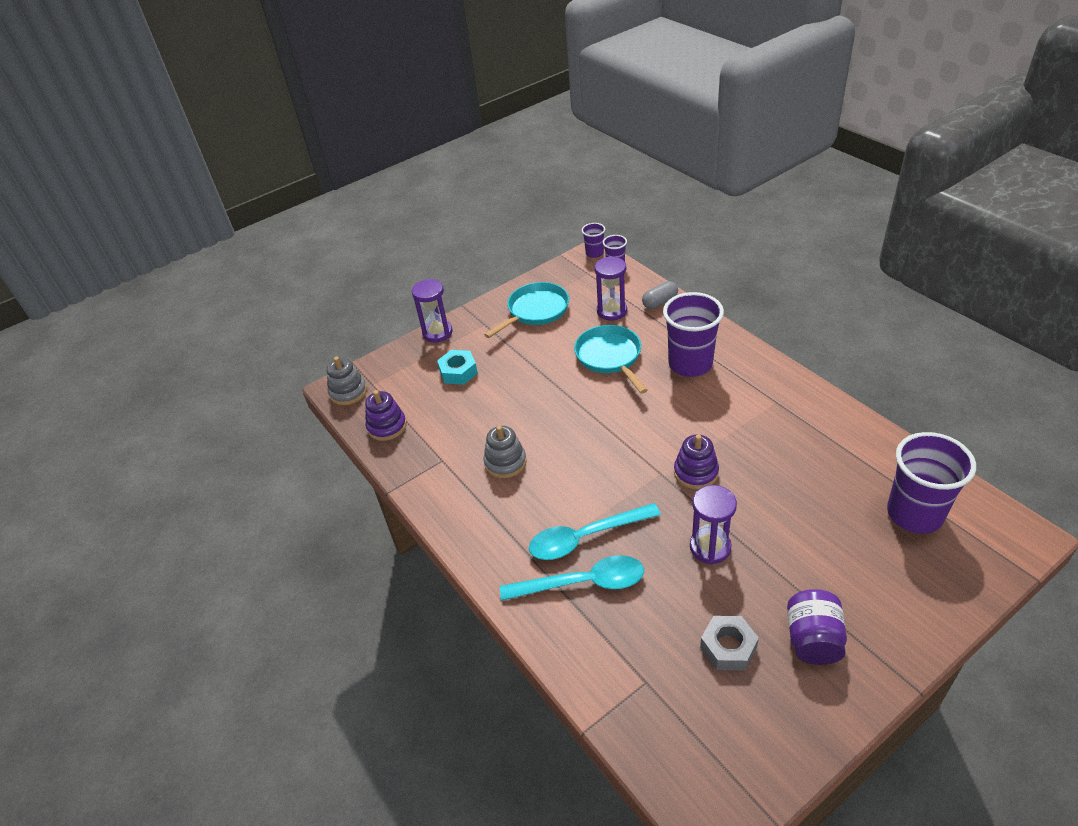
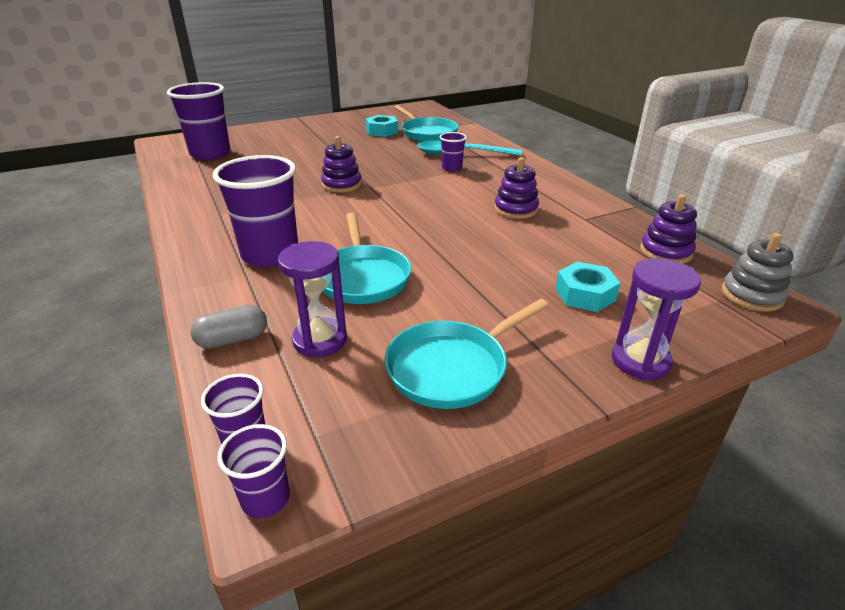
camera: 175 degrees left, 10 degrees down
grey stacking toy [484,425,527,478] -> purple stacking toy [494,157,539,219]
turquoise spoon [529,503,661,560] -> purple cup [439,132,467,172]
purple hourglass [690,485,737,564] -> none
grey nut [700,616,759,670] -> turquoise nut [366,115,398,137]
purple jar [787,589,847,665] -> none
none -> turquoise pan [394,105,459,142]

